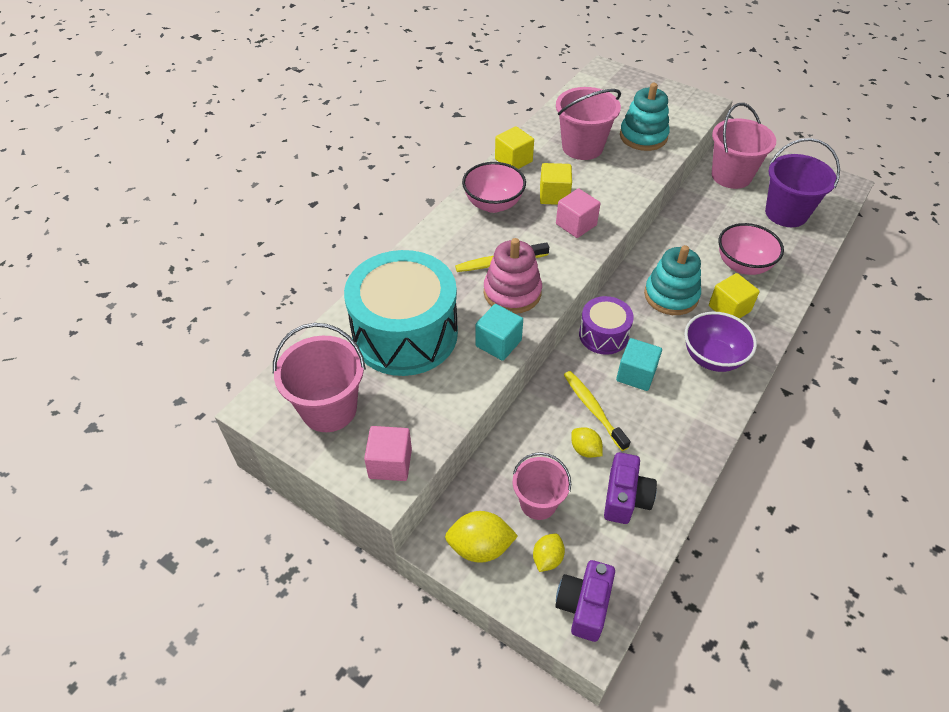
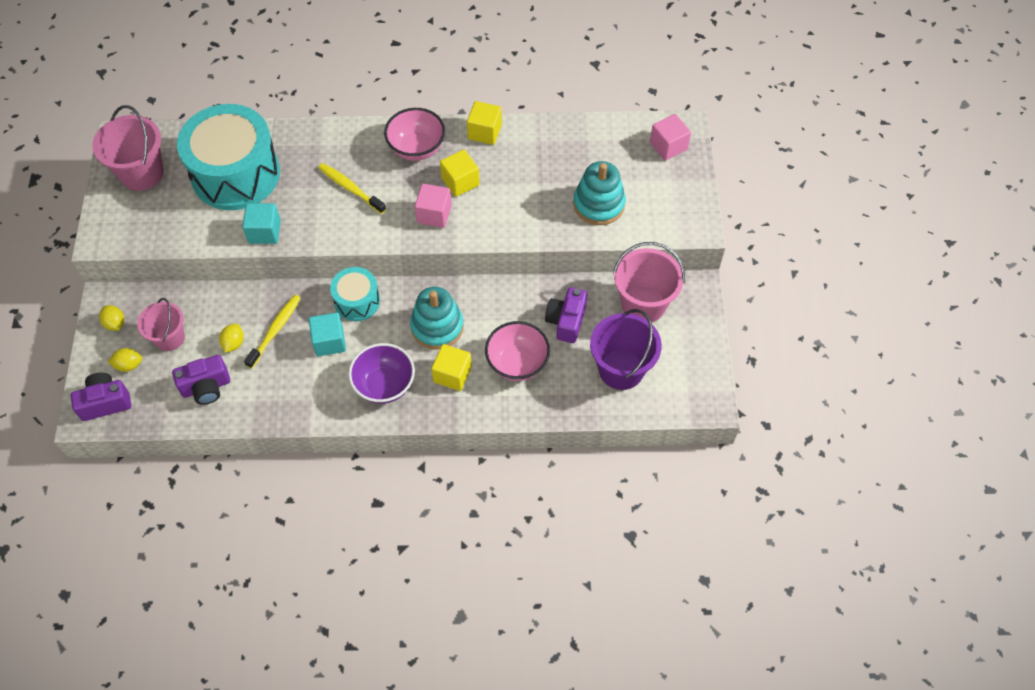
camera: 55 degrees right, 10 degrees up
pink cube [364,426,412,481] -> pink cube moved to [650,114,691,161]
yellow lemon [445,511,518,563] -> yellow lemon [99,305,124,331], size x0.61
pink stacking toy [484,238,542,314] -> none
pink bucket [556,87,621,160] -> none
purple drum [579,296,634,355] -> turquoise drum [330,267,380,321]
none -> purple camera [545,287,587,343]

